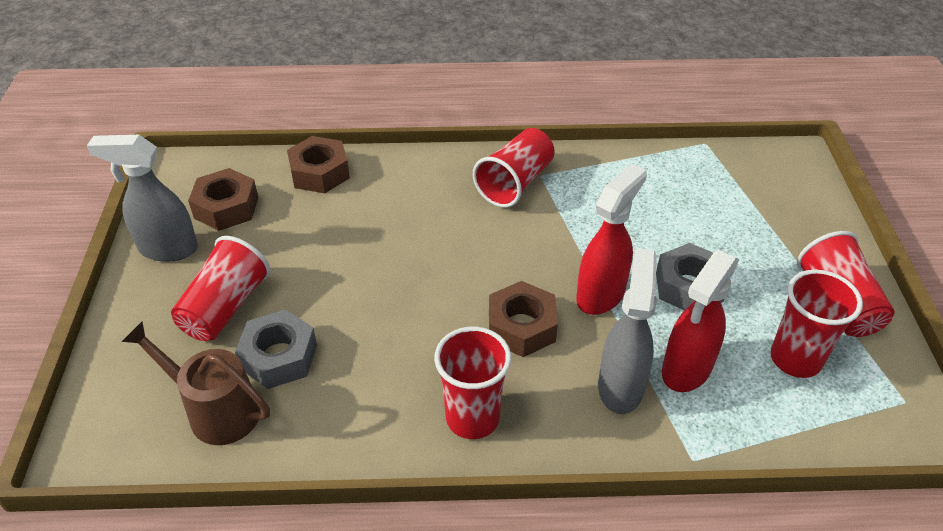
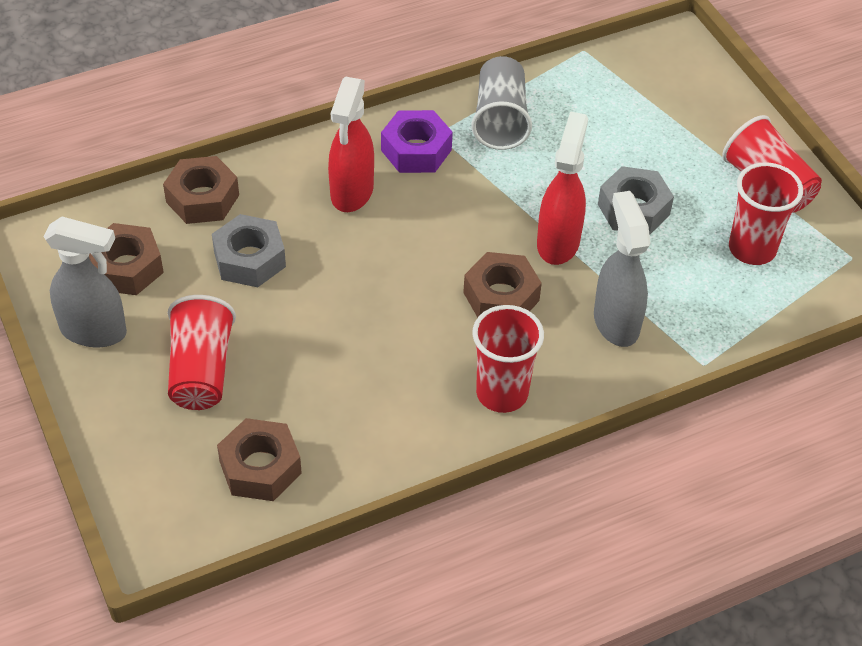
camera: 25 degrees left, 5 degrees up
grey spray bottle [87,135,198,262] -> grey spray bottle turned 150 degrees counterclockwise [43,217,127,347]
brown watering can [122,321,270,445] -> brown nut [217,418,302,501]
grey nut [235,309,317,389] -> grey nut moved to [212,214,286,287]
red cup [473,128,555,208] -> purple nut [381,110,453,173]
red spray bottle [662,250,739,392] -> red spray bottle moved to [328,76,374,212]
none -> grey cup [471,56,532,150]

